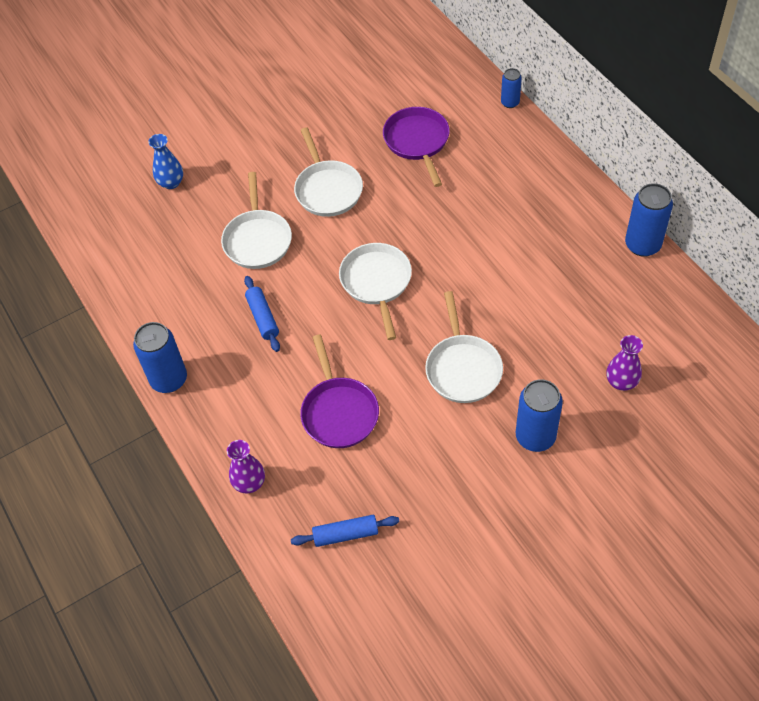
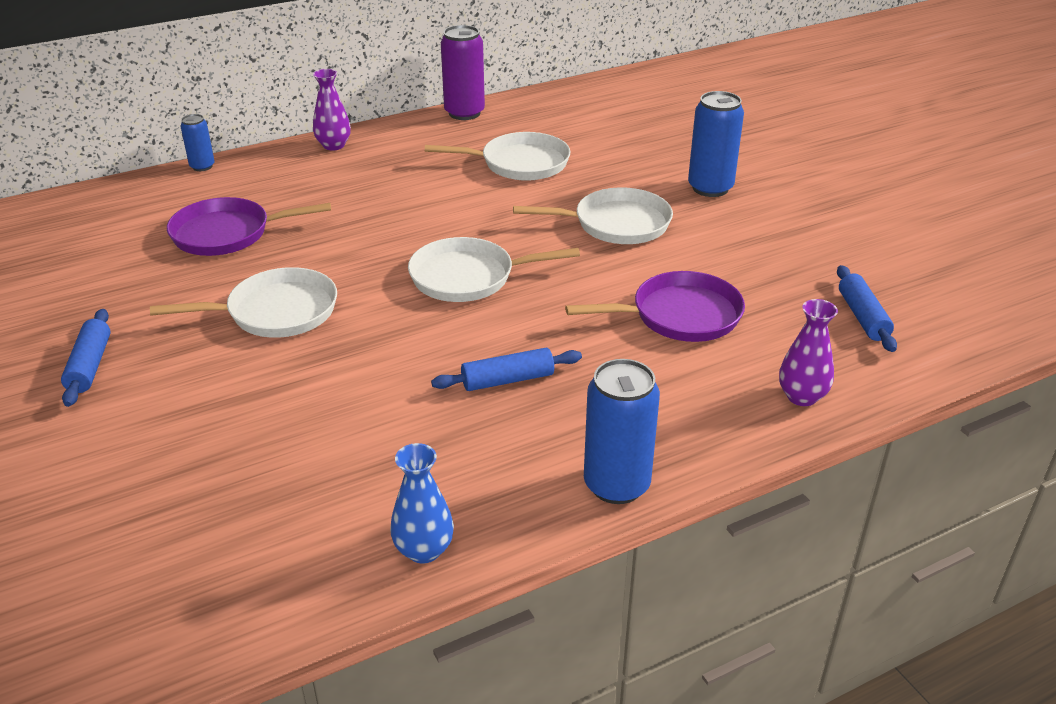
camera: 90 degrees left, 20 degrees down
blue vase [148,134,183,189] -> blue vase moved to [390,443,454,564]
white pan [221,172,292,269] -> white pan moved to [425,132,570,181]
purple vase [606,335,643,391] -> purple vase moved to [313,69,351,151]
blue can [625,183,673,257] -> purple can [441,25,485,120]
none -> blue rolling pin [61,309,111,407]

